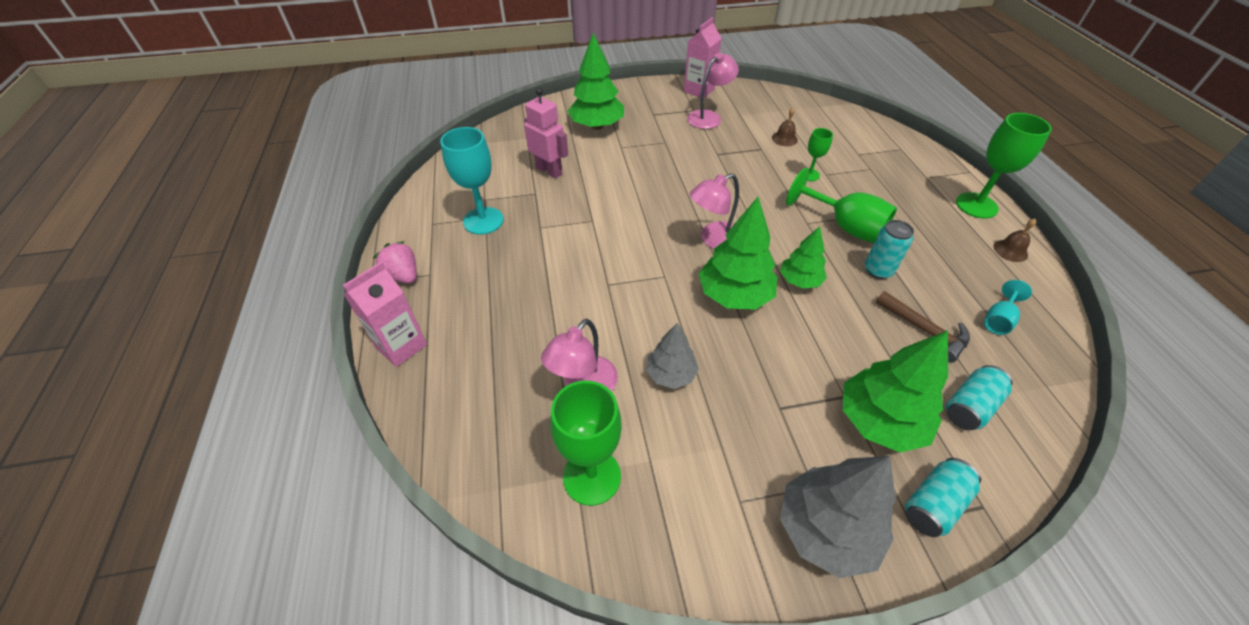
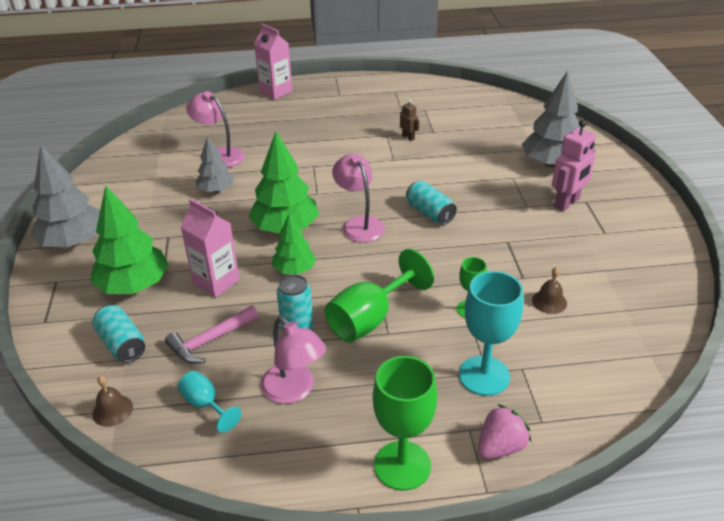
camera: 95 degrees right, 10 degrees down
pink strawberry [373,241,417,283] -> pink strawberry moved to [478,404,531,459]
turquoise goblet [440,127,504,235] -> turquoise goblet moved to [459,271,523,396]
pink robot [524,88,568,179] -> pink robot moved to [552,120,596,212]
green goblet [551,380,622,506] -> none
green tree [568,33,624,130] -> grey tree [522,71,581,167]
pink carton [684,17,722,98] -> pink carton moved to [181,199,240,297]
pink lamp [687,52,739,129] -> pink lamp moved to [261,316,326,404]
brown hammer [876,291,970,363] -> pink hammer [165,305,259,364]
turquoise can [905,458,981,537] -> turquoise can moved to [406,181,457,225]
brown bell [994,219,1036,262] -> brown bell moved to [92,376,133,427]
none -> brown robot [400,99,419,141]

